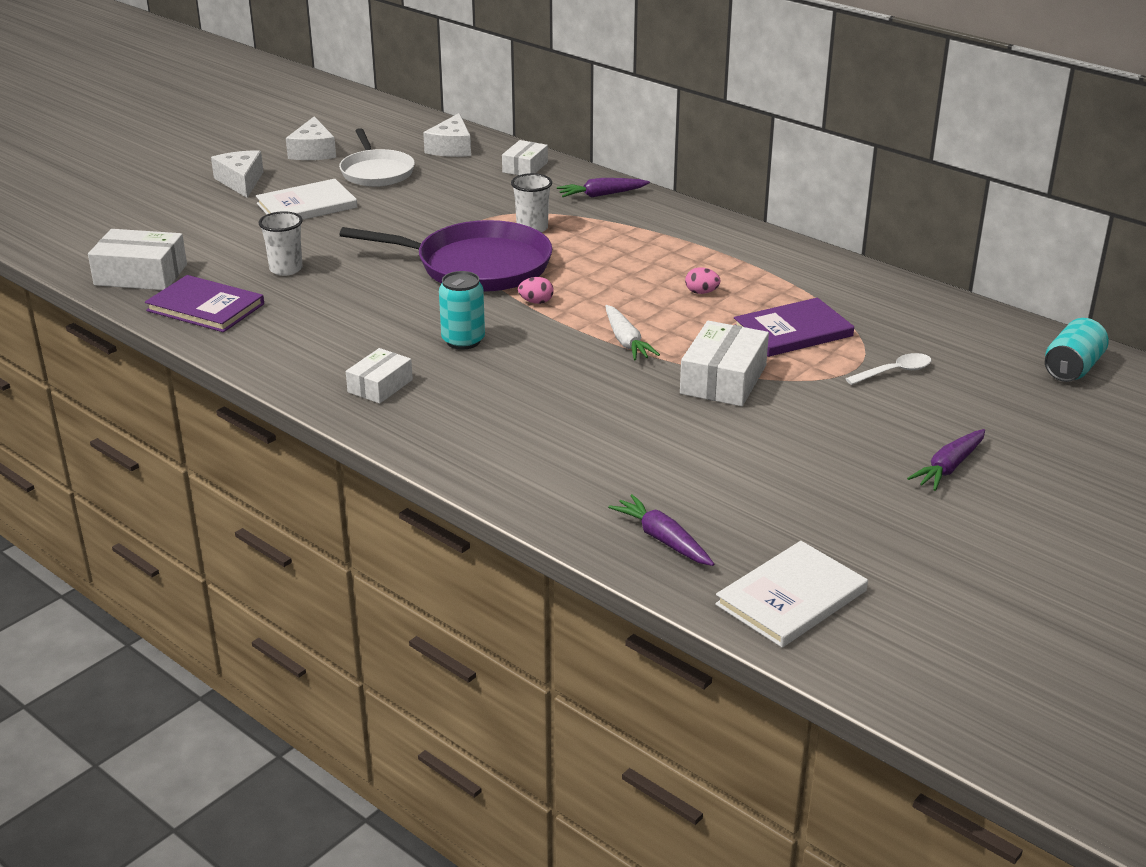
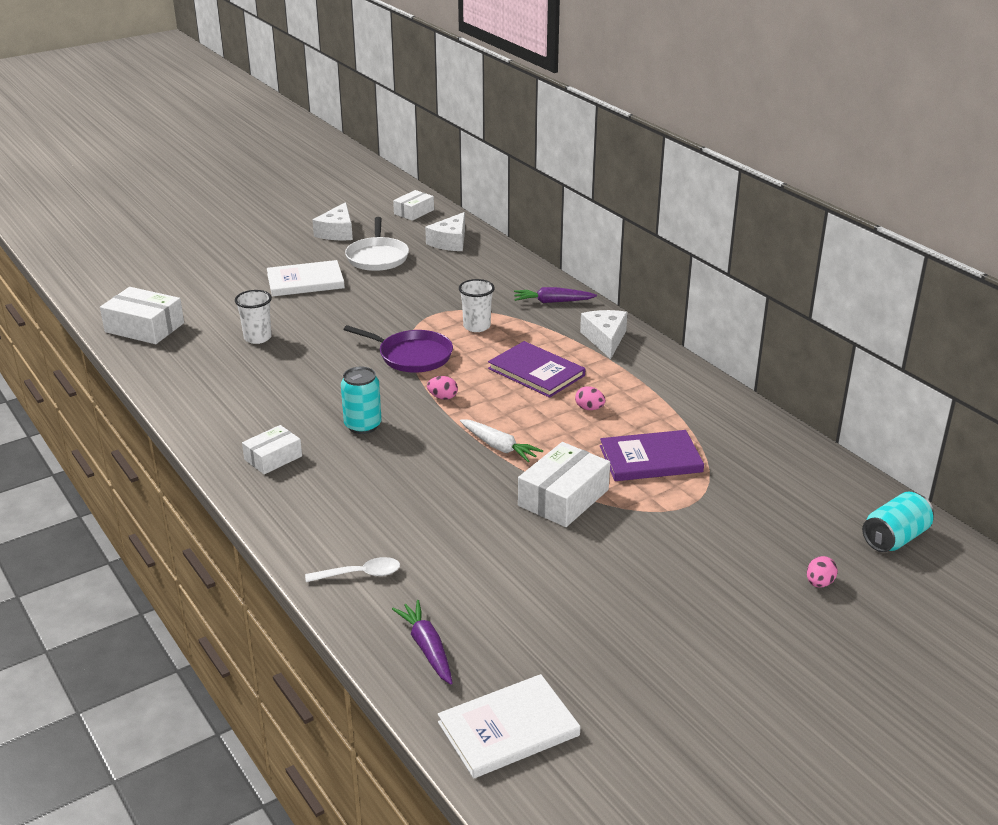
camera: 15 degrees right, 0 degrees up
purple book [145,275,264,332] -> purple book moved to [488,341,585,398]
white cheese [211,151,264,198] -> white cheese moved to [580,310,628,359]
purple pan [340,220,552,292] -> purple pan [343,325,453,372], size x0.64
white box [502,140,548,175] -> white box moved to [393,190,434,221]
white carrot [605,305,660,360] -> white carrot turned 45 degrees counterclockwise [460,419,543,462]
white spoon [845,353,931,385] -> white spoon moved to [305,557,400,582]
purple carrot [907,429,985,491] -> none
none -> pink egg [807,556,838,587]

